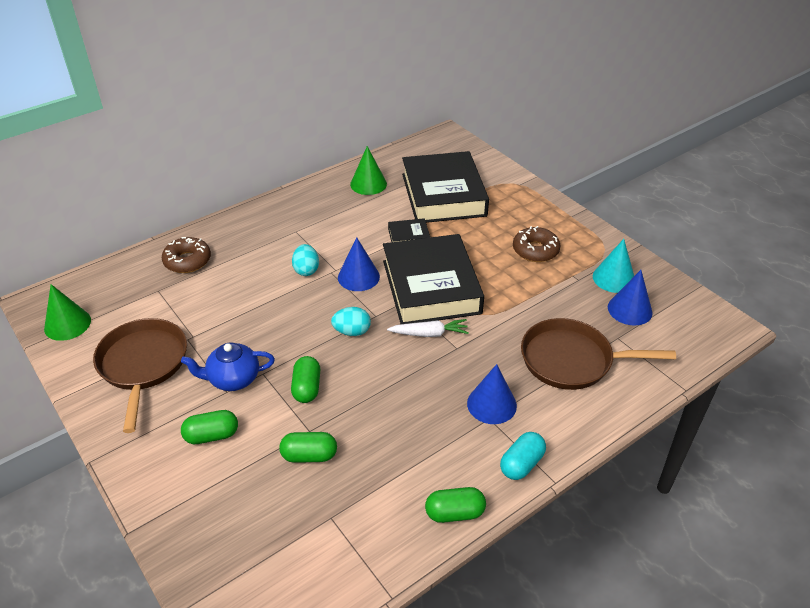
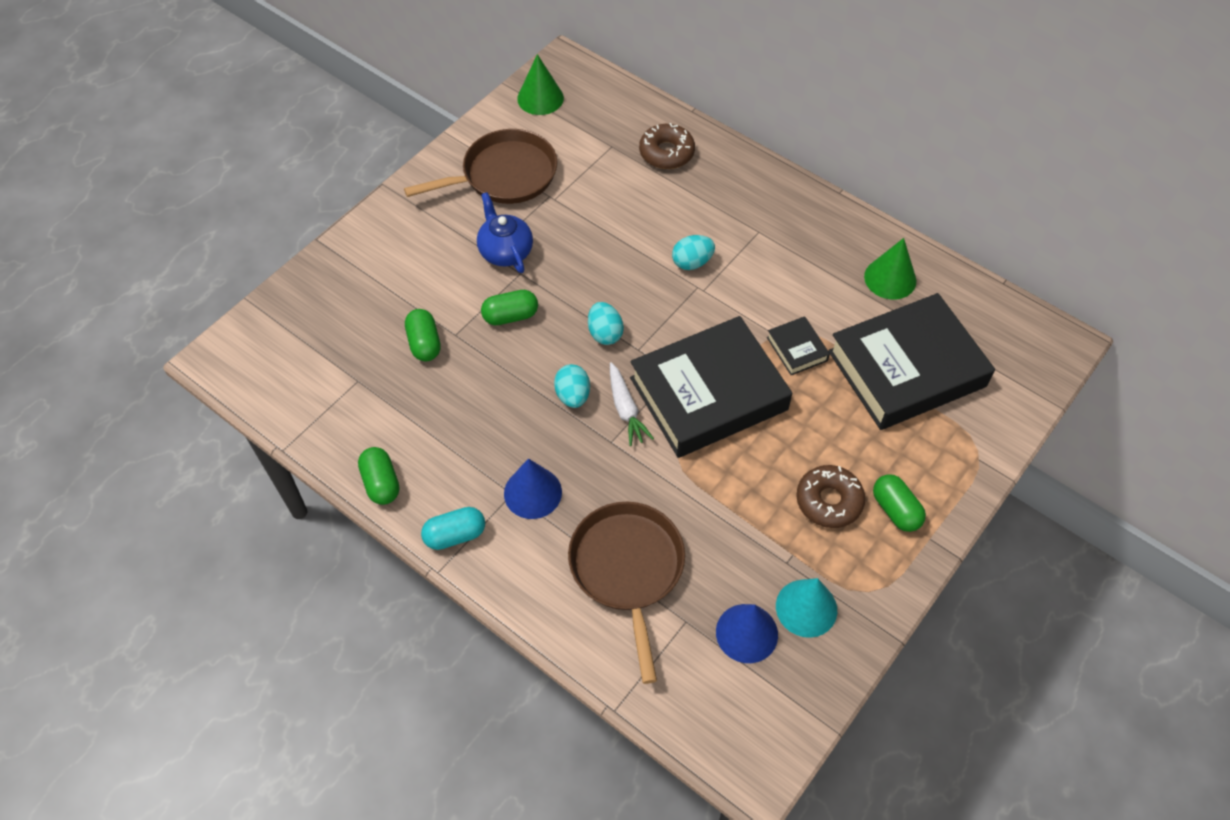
camera: 75 degrees right, 15 degrees up
green capsule [181,410,238,444] -> green capsule moved to [873,474,926,532]
blue cone [338,237,380,291] -> none
turquoise capsule [500,432,546,480] -> turquoise capsule turned 45 degrees counterclockwise [421,507,485,550]
none -> turquoise egg [554,364,590,408]

